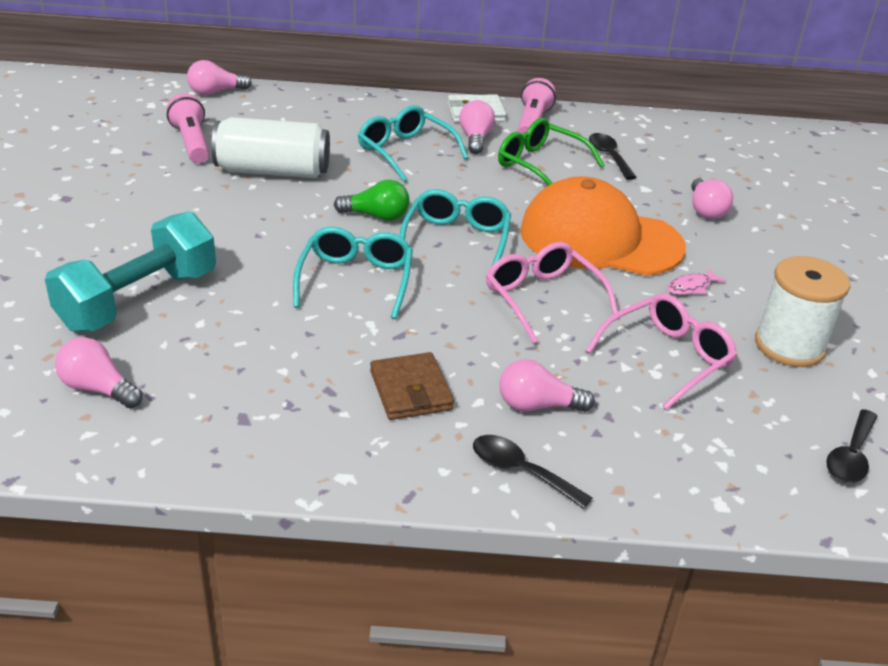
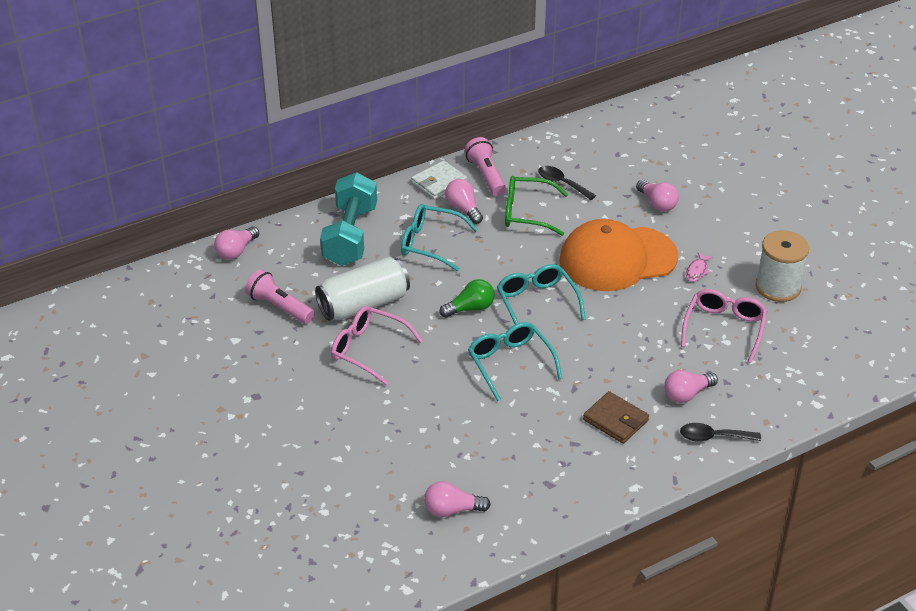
camera: 30 degrees left, 5 degrees up
turquoise dumbbell [45,211,216,332] -> turquoise dumbbell moved to [320,172,377,266]
pink glasses [486,242,618,343] -> pink glasses moved to [331,306,423,386]
black spoon [826,409,878,483] -> none

